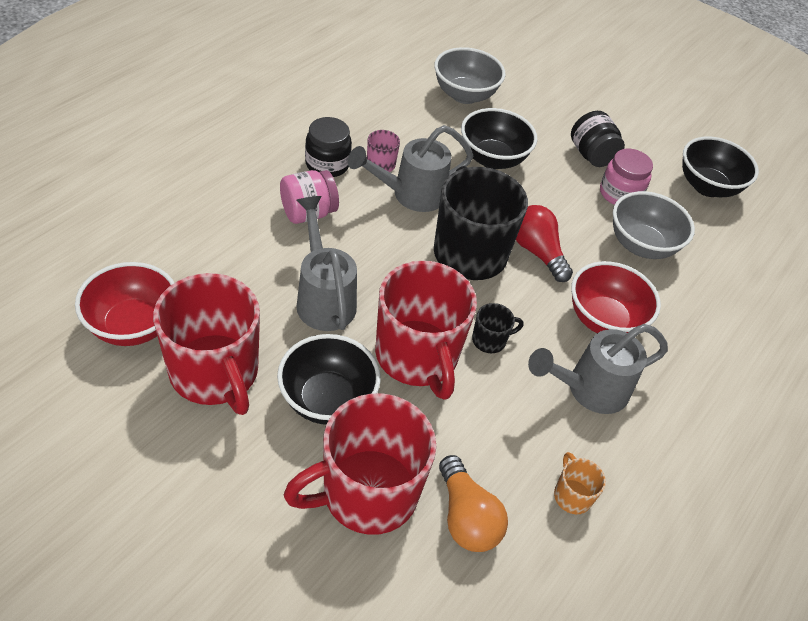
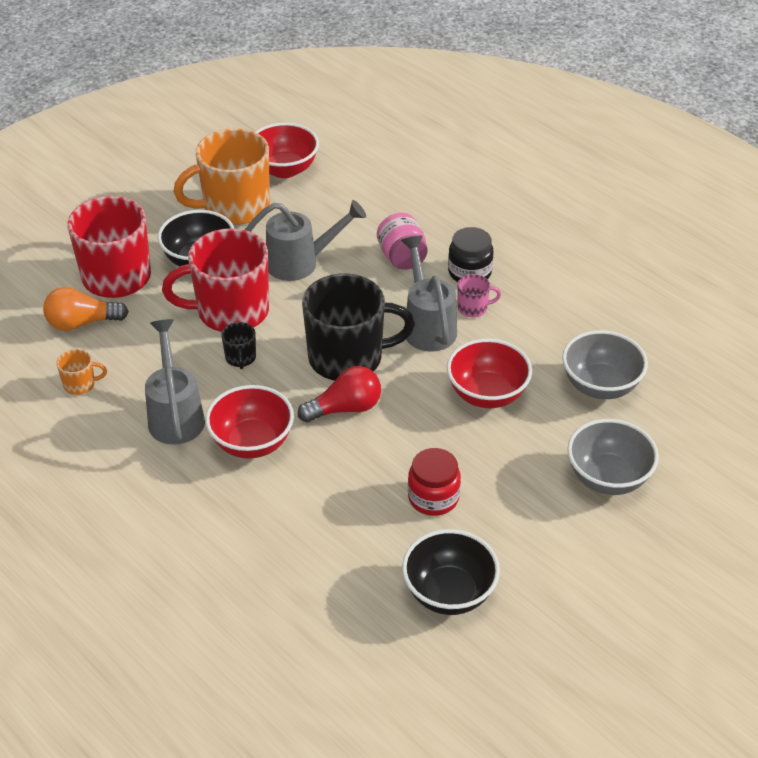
camera: 105 degrees right, 5 degrees down
red mug [153,273,260,415] -> orange mug [174,128,270,225]
black bowl [461,108,537,169] -> red bowl [447,339,532,408]
black jar [571,111,625,167] -> none
pink jar [600,149,653,205] -> red jar [408,448,461,516]
grey bowl [613,191,695,259] -> grey bowl moved to [567,419,659,495]

